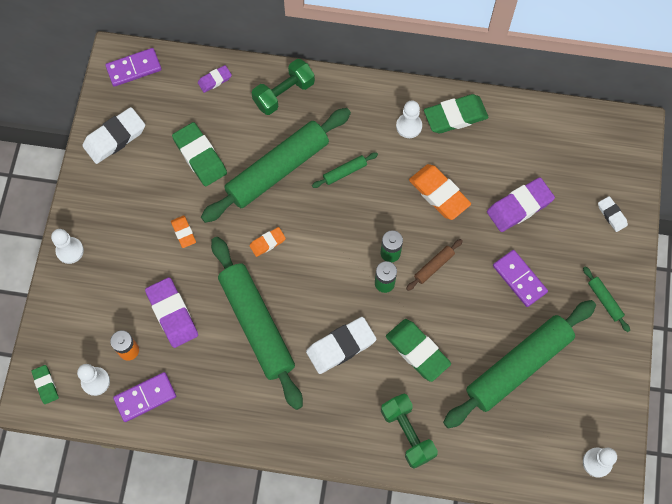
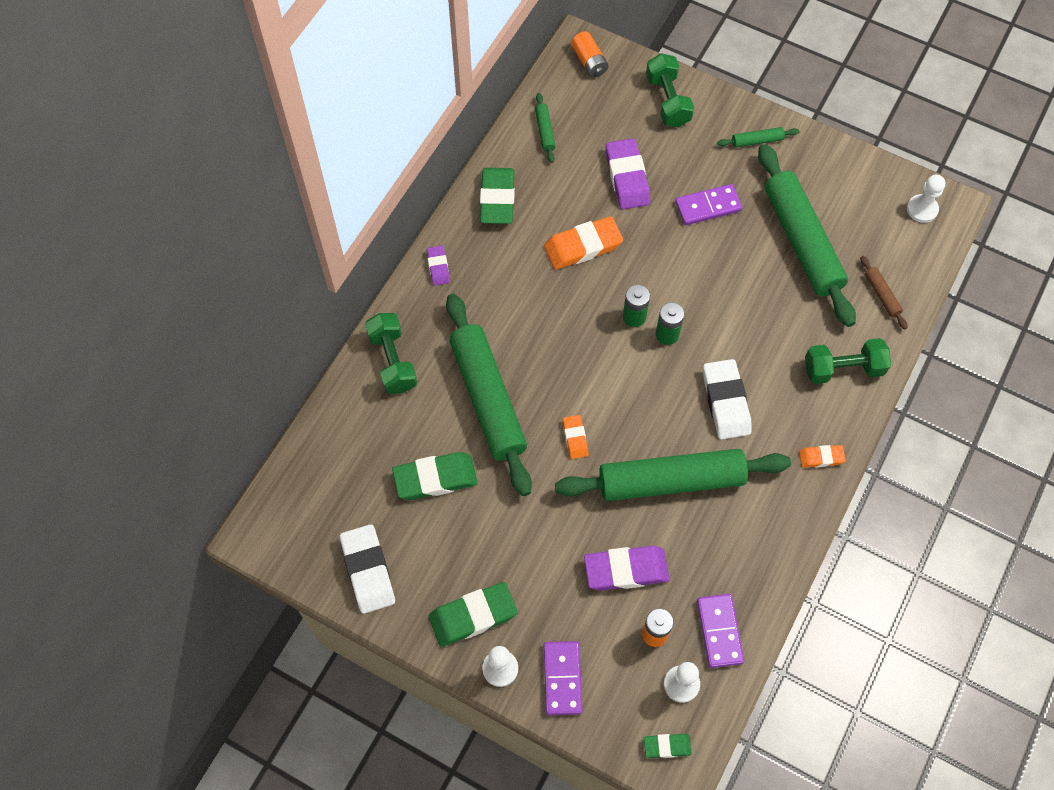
camera: 70 degrees left, 5 degrees down
purple domino [105,48,162,87] -> purple domino moved to [544,641,582,715]
orange eraser [171,216,196,248] -> orange eraser moved to [799,445,846,468]
purple eraser [198,65,232,93] -> purple eraser moved to [427,245,450,286]
green rolling pin [312,152,378,188] -> green rolling pin moved to [535,93,556,163]
green eraser [386,319,451,382] -> green eraser moved to [429,582,518,647]
white pawn [396,101,422,138] -> none
brown rolling pin [406,239,463,291] -> brown rolling pin moved to [861,256,908,329]
white eraser [598,196,628,232] -> green dumbbell [646,53,694,127]
none -> orange battery [571,31,609,77]

